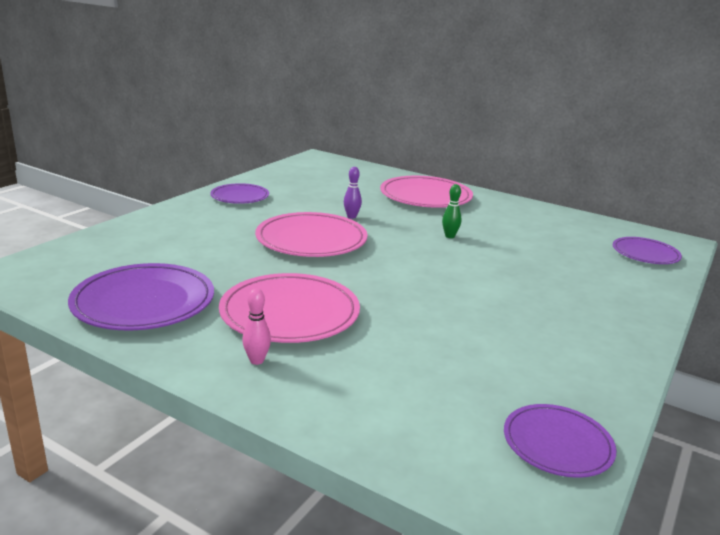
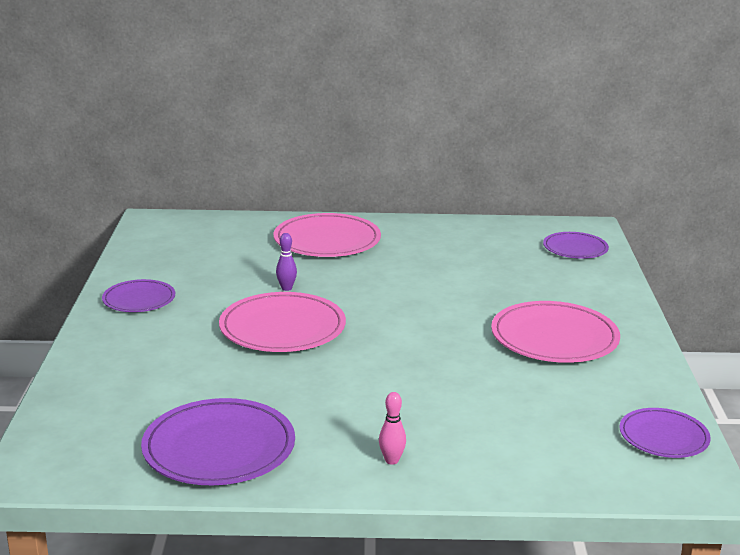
camera: 30 degrees left, 0 degrees up
pink plate [219,273,360,343] -> pink plate moved to [491,301,620,363]
green bowling pin [442,184,461,238] -> none

